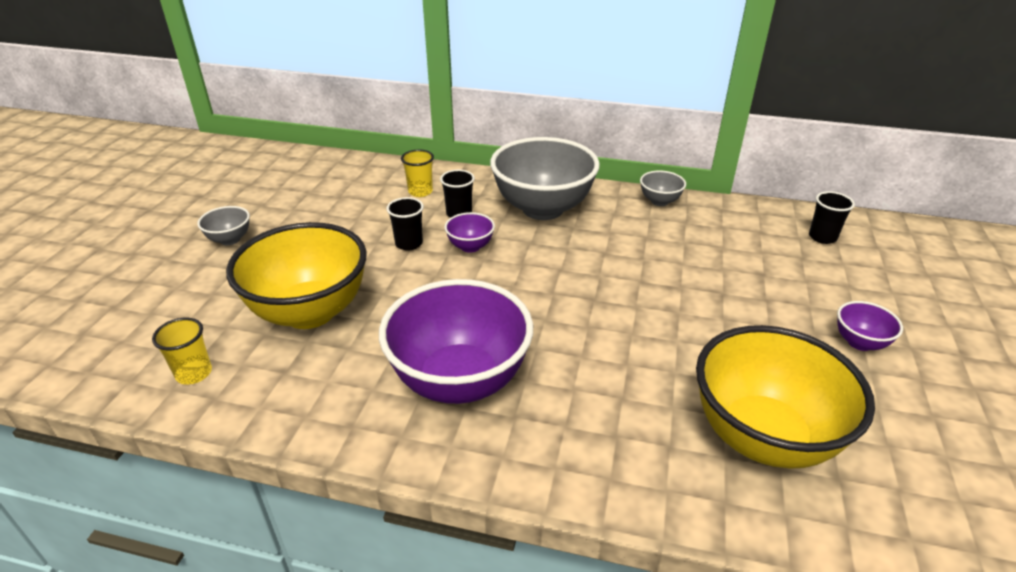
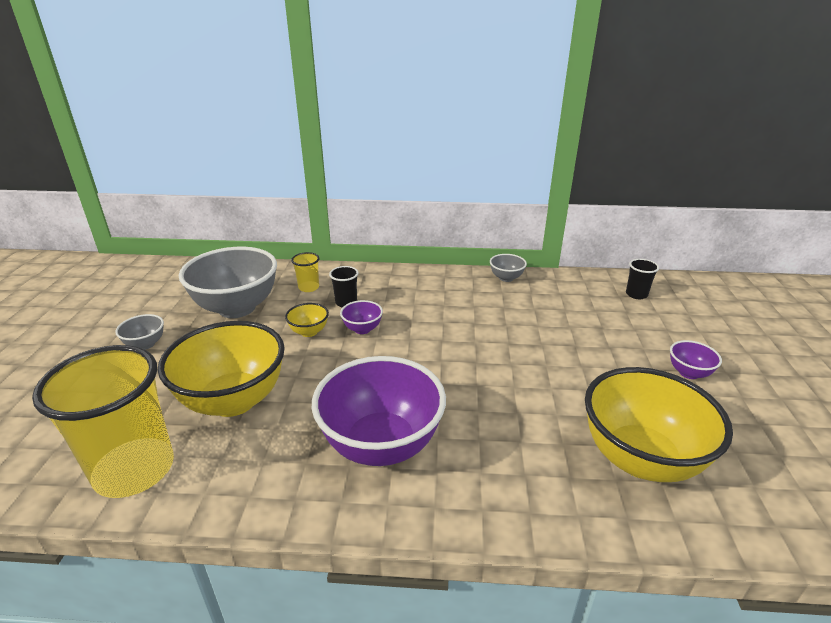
camera: 10 degrees left, 5 degrees down
yellow cup [152,318,212,384] -> yellow cup [32,345,174,498], size x2.35
black cup [386,197,424,251] -> yellow bowl [285,303,329,337]
grey bowl [490,137,600,220] -> grey bowl moved to [179,247,277,318]

